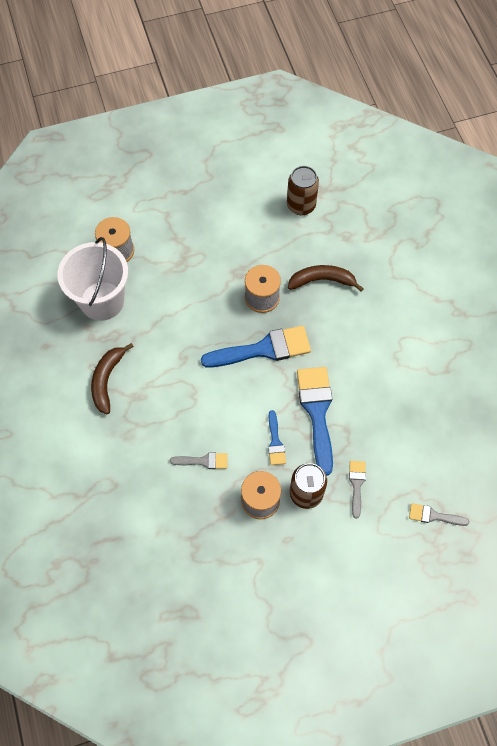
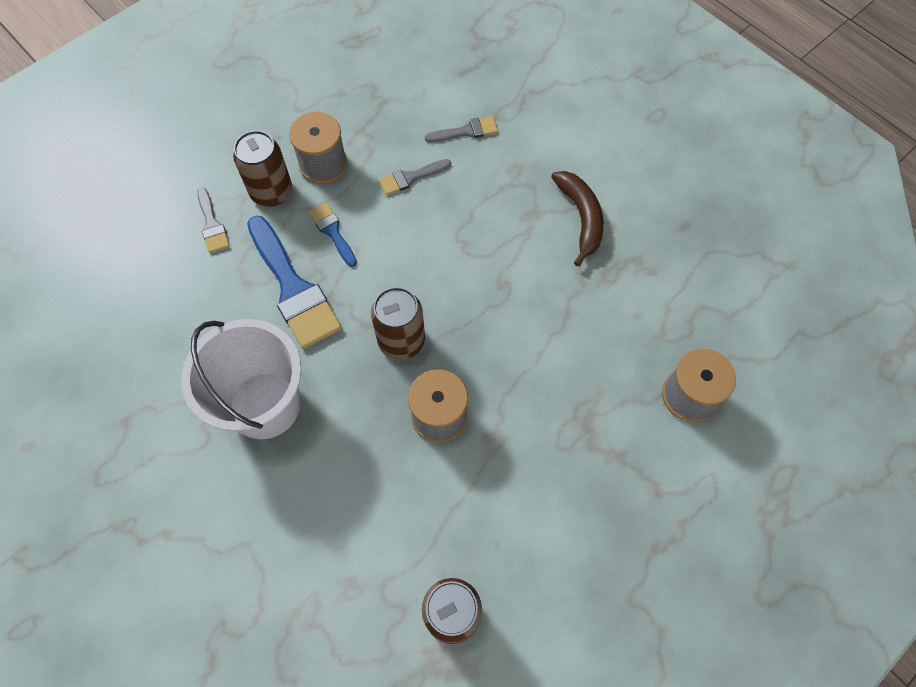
camera: 155 degrees right, 0 degrees up
white bucket [57,237,128,321] -> white bucket moved to [181,319,302,439]
blue brush [201,326,311,368] -> brown can [371,287,425,360]
brown banana [288,265,364,292] -> none
grey brush [409,503,469,526] -> grey brush moved to [425,116,498,142]

